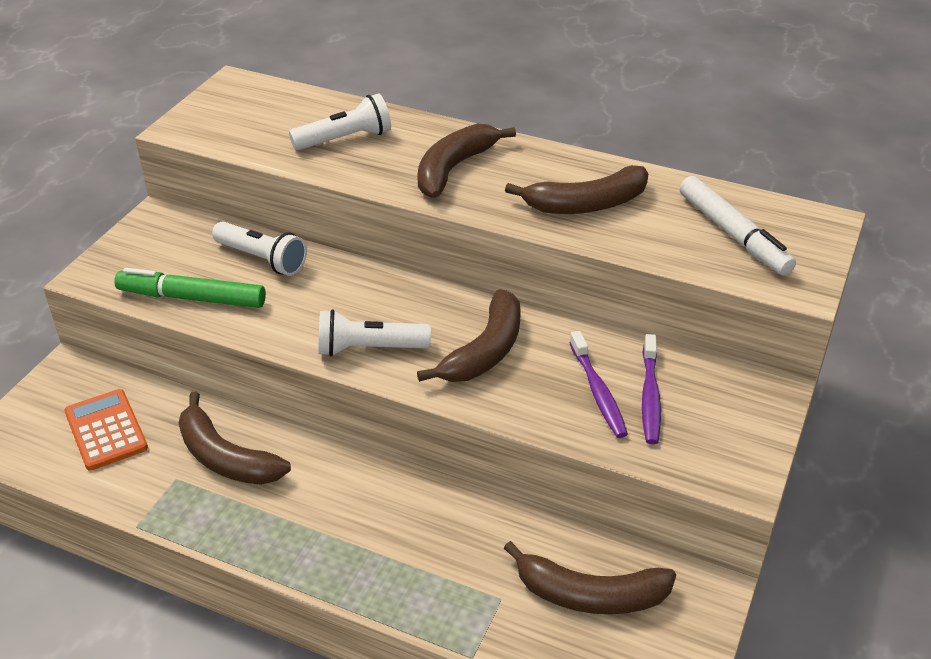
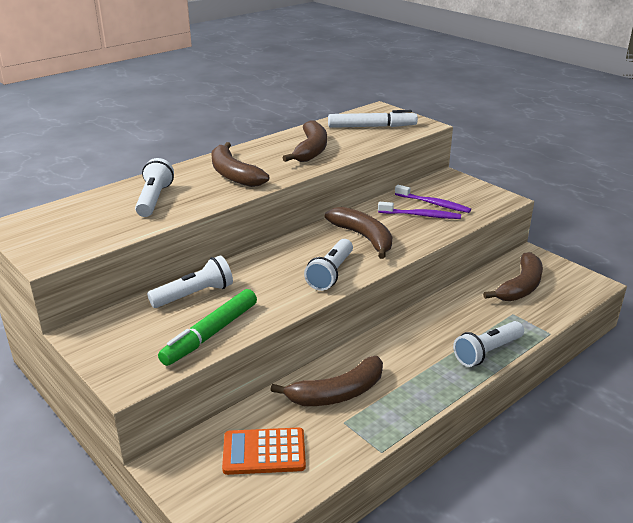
camera: 65 degrees left, 10 degrees down
none -> white flashlight [453,321,524,367]

